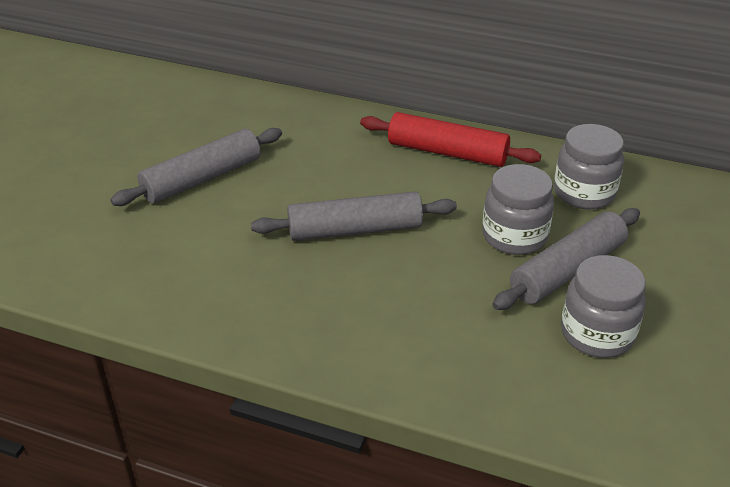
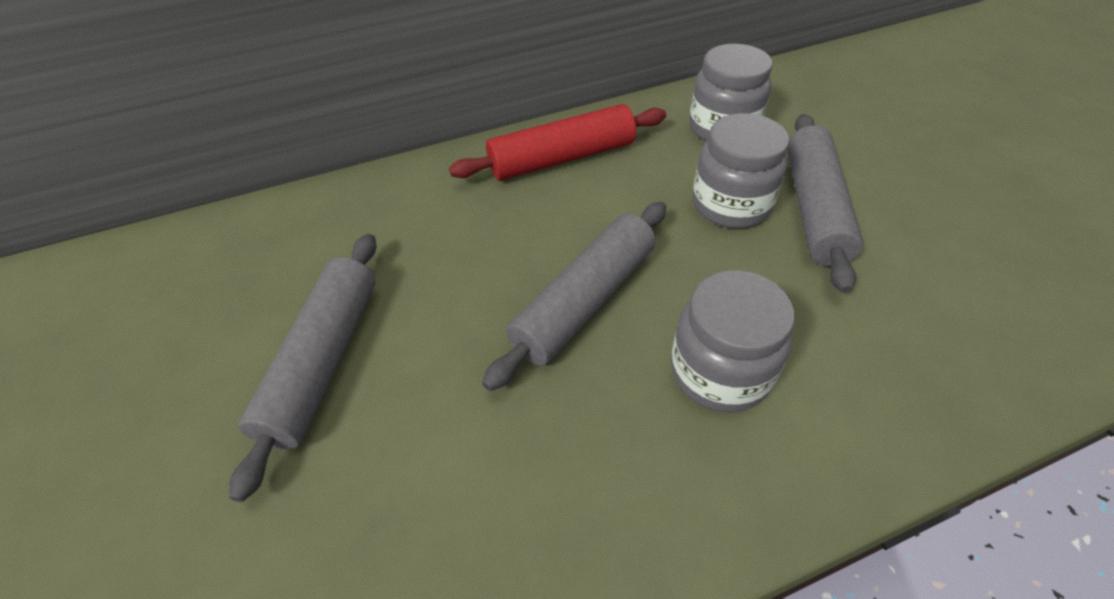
camera: 40 degrees left, 10 degrees up
grey jar [561,255,646,358] -> grey jar moved to [671,270,795,412]

